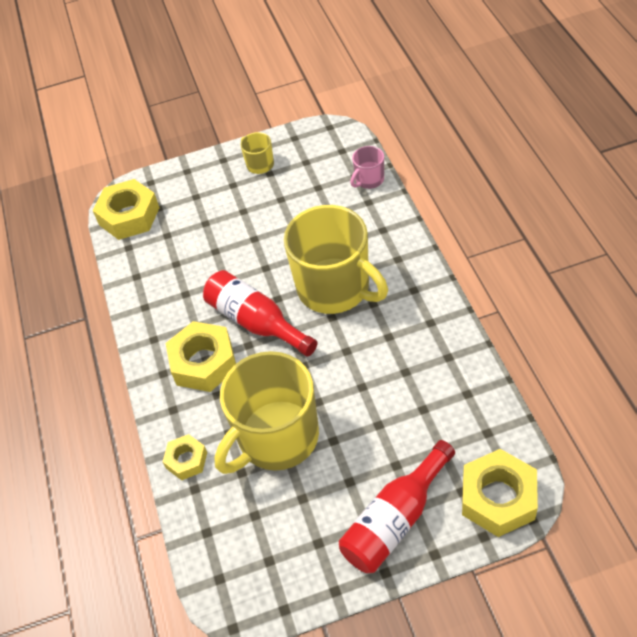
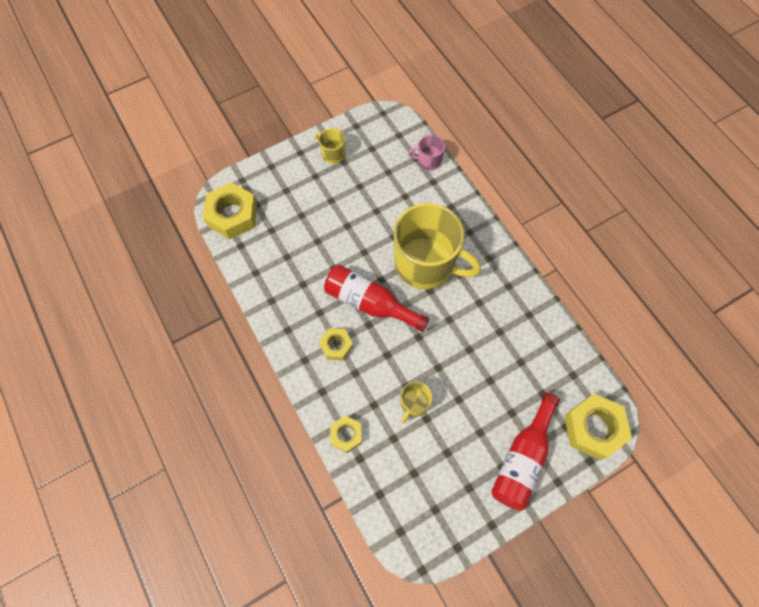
camera: 20 degrees left, 15 degrees up
yellow nut [166,321,236,392] -> yellow nut [319,328,353,360], size x0.57
yellow mug [214,351,319,474] -> yellow mug [401,381,432,424], size x0.43
pink mug [350,146,384,189] -> pink mug turned 60 degrees clockwise [408,135,445,170]

